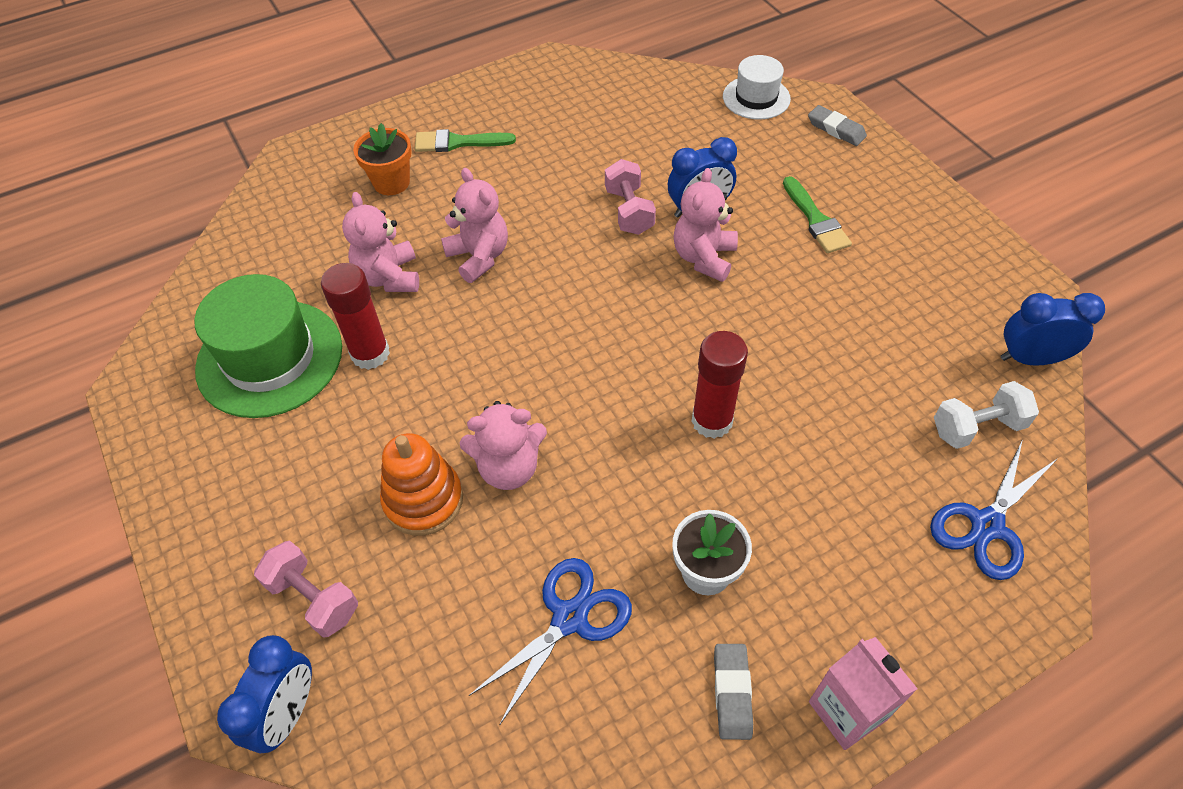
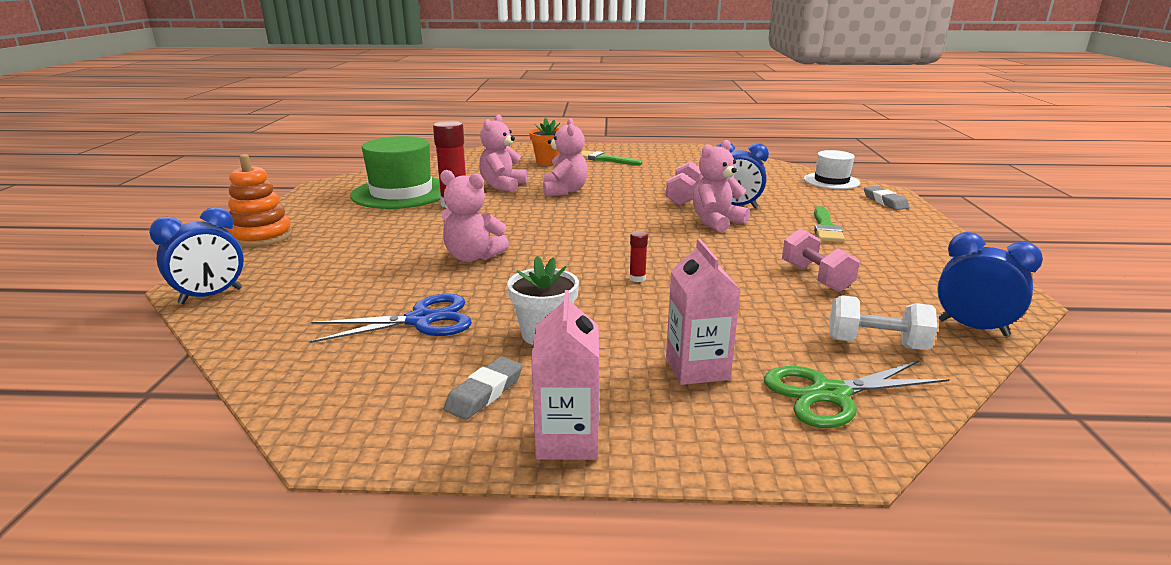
camera: 30 degrees right, 30 degrees down
pink dumbbell [254,541,358,638] -> pink dumbbell moved to [782,228,860,292]
orange stacking toy [380,433,463,536] -> orange stacking toy moved to [227,154,293,247]
red glue stick [691,331,748,439] -> red glue stick [629,231,648,282], size x0.46
blue scissors [930,439,1058,580] -> green scissors [764,360,950,428]
none -> pink carton [666,239,740,385]

